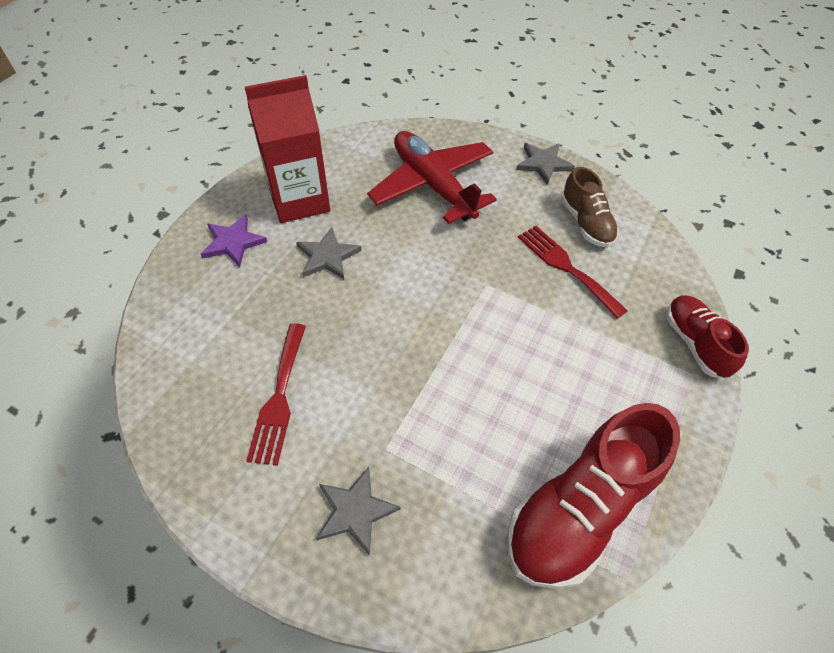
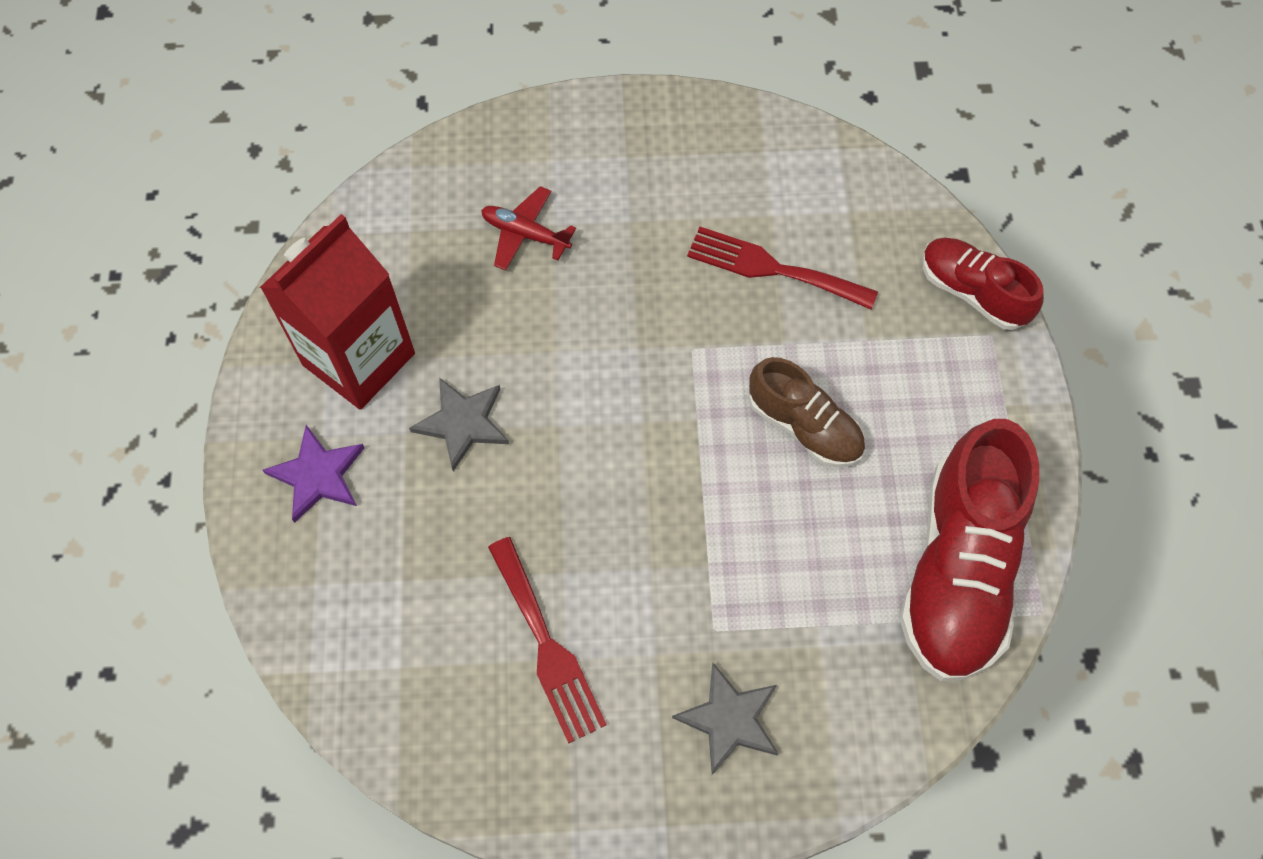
camera: 30 degrees left, 10 degrees up
red plane [367,131,497,224] -> red plane [481,186,576,271], size x0.47
grey star [516,143,575,185] -> none
brown shoe [561,167,619,247] -> brown shoe moved to [749,357,865,467]

